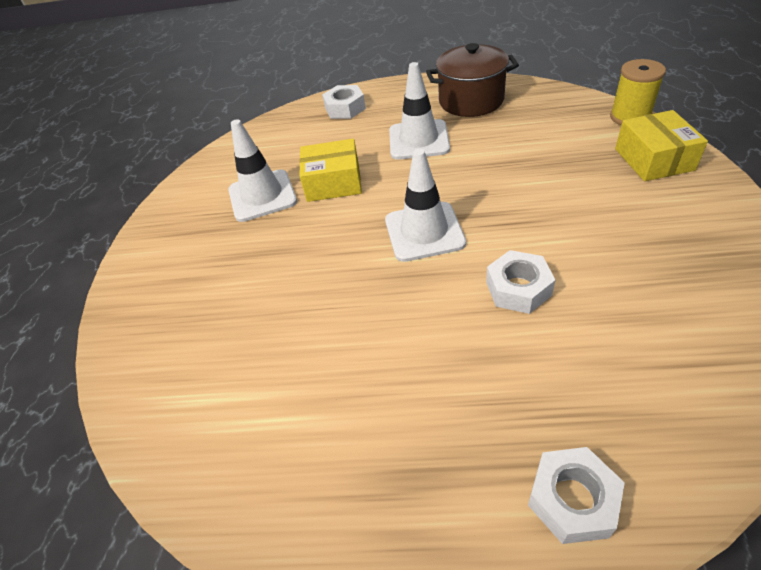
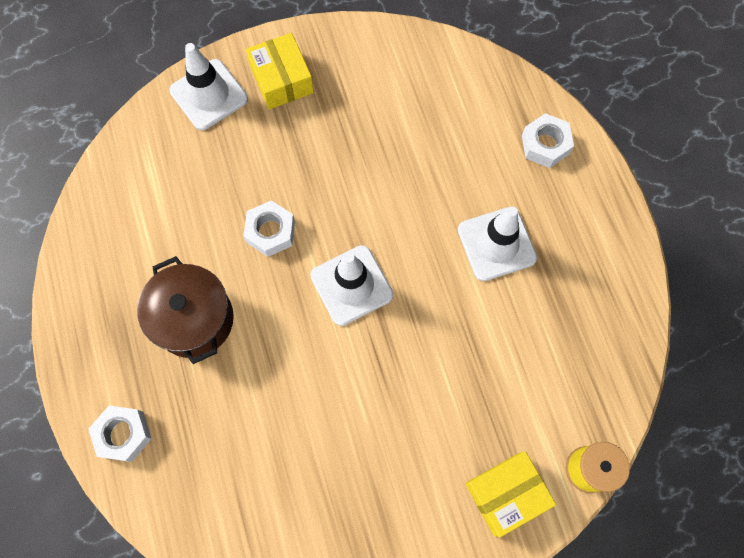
camera: 65 degrees right, 25 degrees up
white traffic cone [228,119,297,222] -> white traffic cone moved to [169,43,248,130]
yellow box [299,139,362,202] -> yellow box moved to [246,33,314,109]
brown pot [426,43,519,117] -> brown pot moved to [137,256,234,364]
white nut [486,250,555,314] -> white nut moved to [243,200,295,257]

